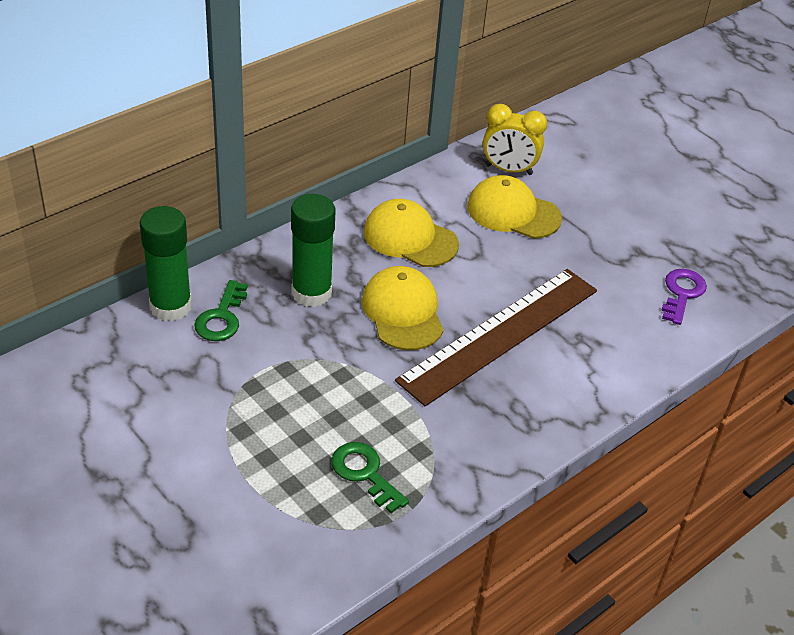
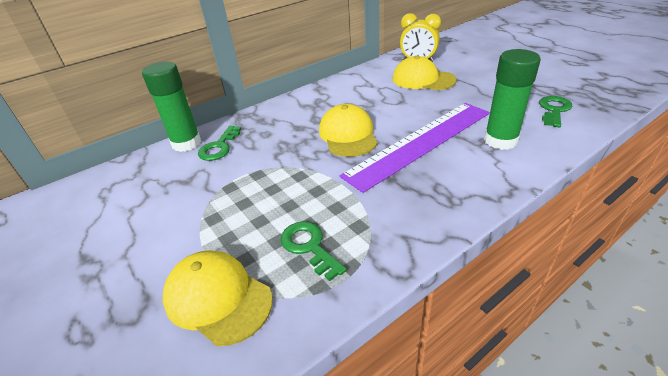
camera: 10 degrees right, 5 degrees down
green glue stick [291,194,335,307] -> green glue stick moved to [484,49,541,150]
yellow cap [364,199,459,267] -> yellow cap moved to [163,250,273,346]
brown ruler [395,269,597,406] -> purple ruler [340,103,490,193]
purple key [661,269,707,325] -> green key [539,96,573,127]

